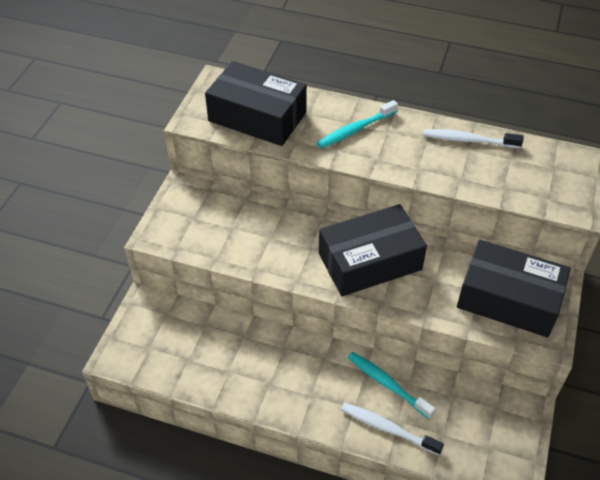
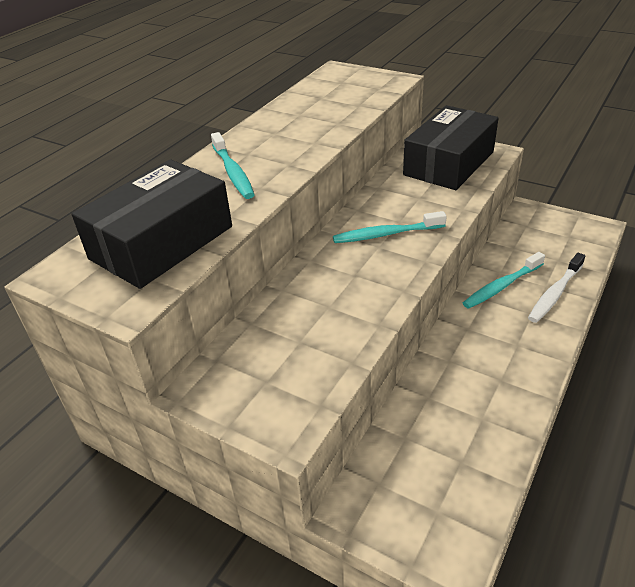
camera: 75 degrees left, 10 degrees down
black box [319,204,427,296] -> turquoise toothbrush [333,211,447,243]
white toothbrush [424,129,523,148] -> none

